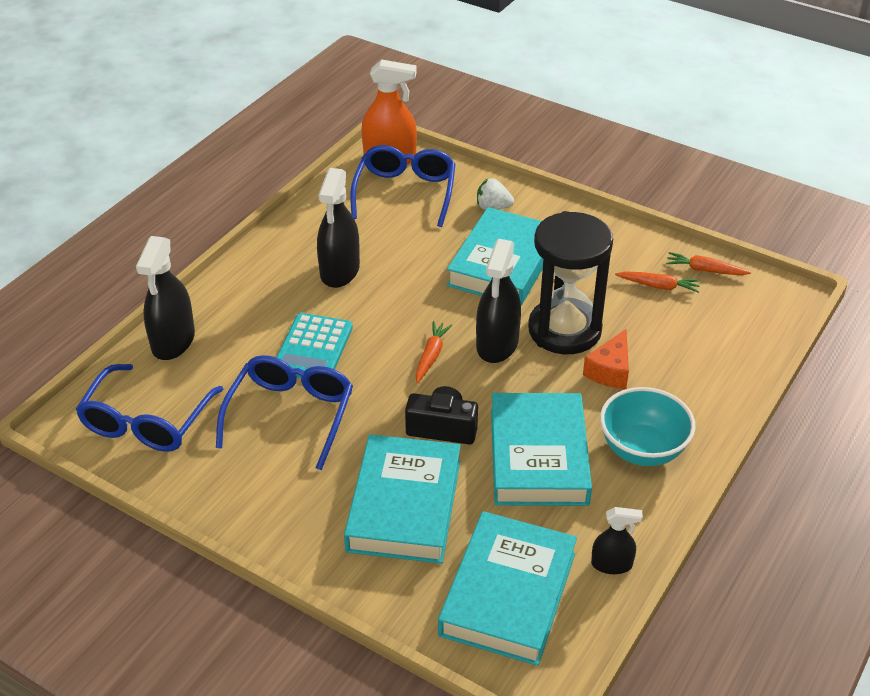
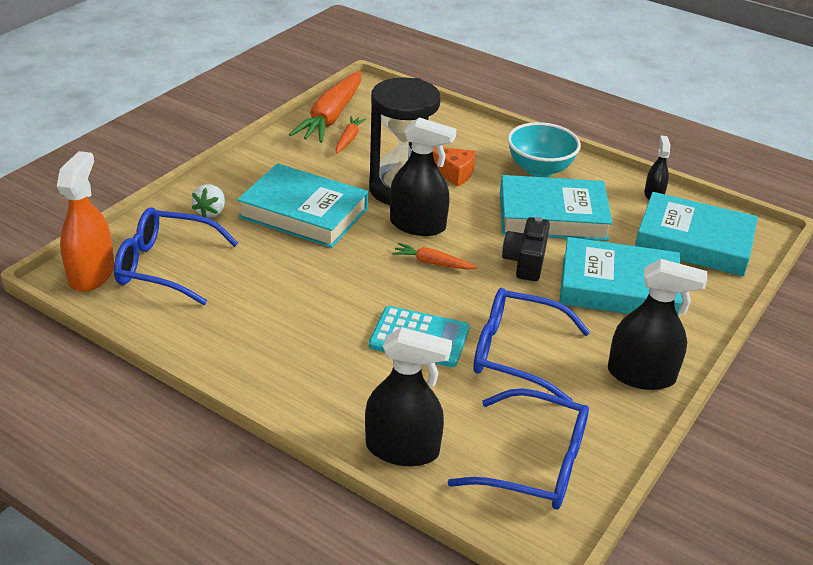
camera: 90 degrees left, 5 degrees down
black spray bottle [317,168,360,288] -> black spray bottle moved to [608,259,707,390]
orange carrot [666,252,751,275] -> orange carrot [289,71,361,143], size x2.11

